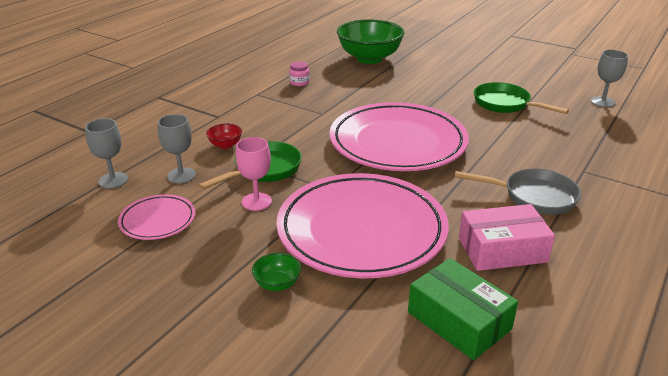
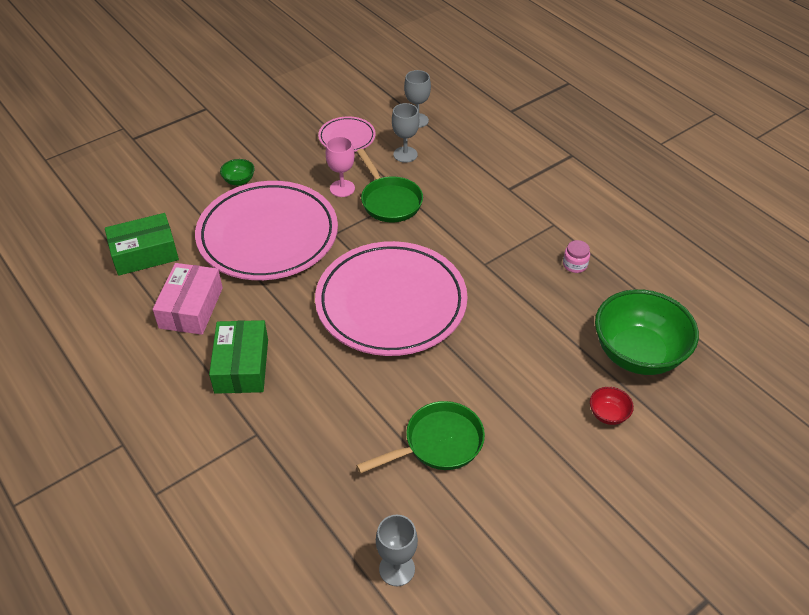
camera: 110 degrees right, 15 degrees up
red bowl [206,124,242,149] -> red bowl moved to [590,387,634,425]
grey pan [455,168,581,215] -> green box [209,320,268,394]

